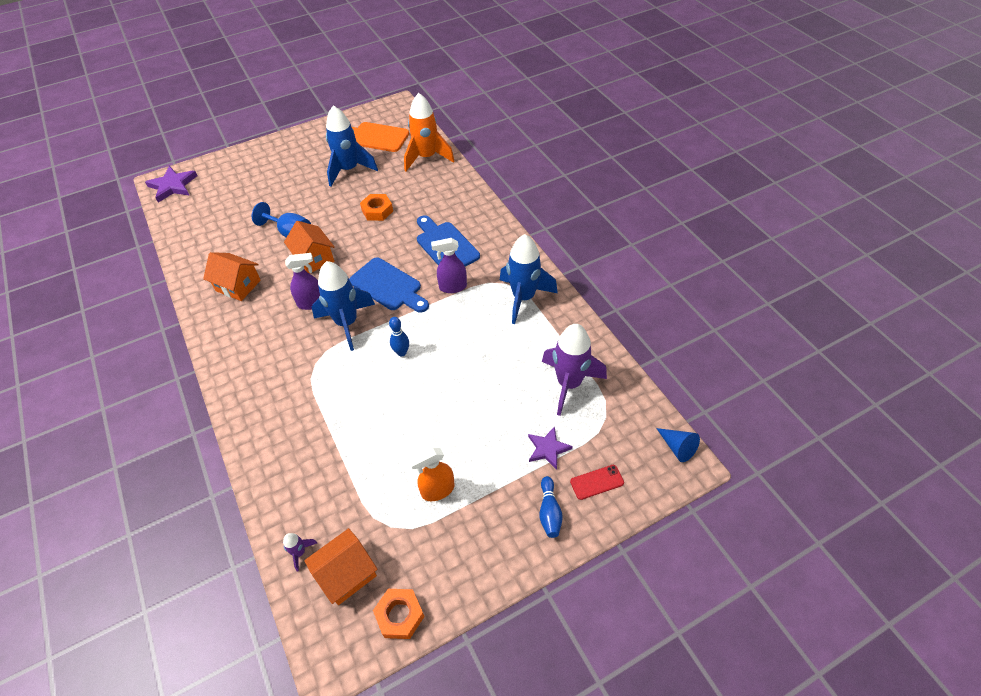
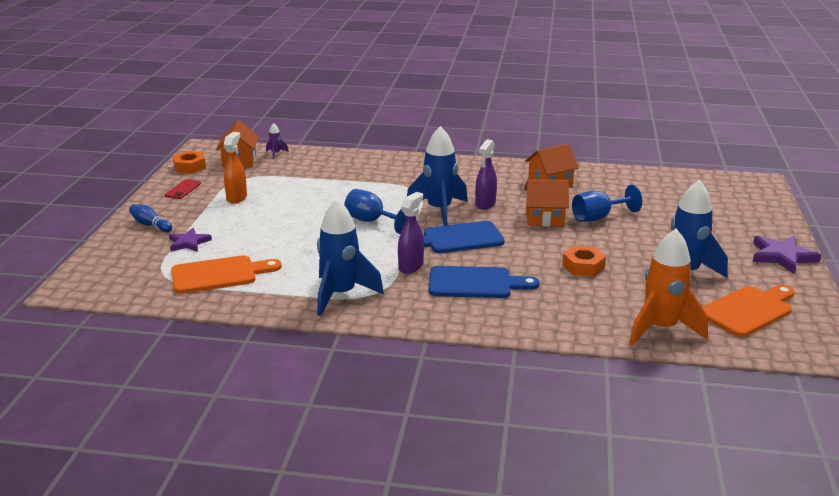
camera: 125 degrees right, 25 degrees down
purple star [145,166,197,203] -> purple star moved to [753,236,821,274]
blue bowling pin [389,317,409,356] -> blue goblet [344,189,406,234]
purple rocket [542,324,607,416] -> orange cutting board [171,255,281,294]
red phone [570,465,624,500] -> red phone moved to [165,179,201,199]
blue cone [656,428,700,462] -> none

